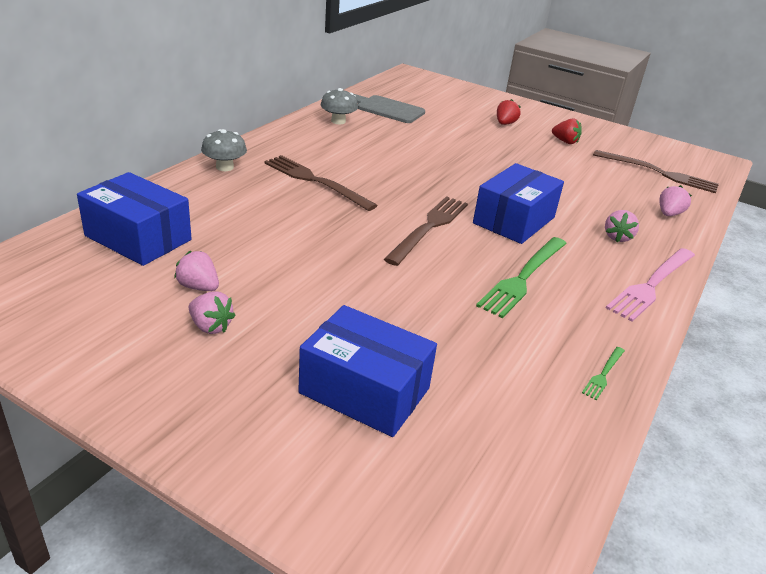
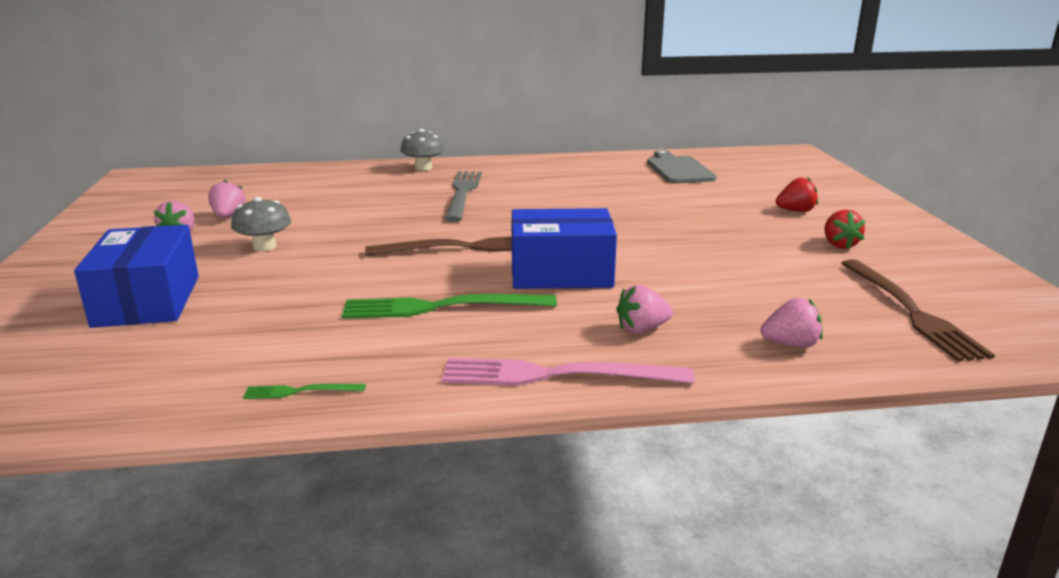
camera: 55 degrees right, 10 degrees down
blue box [77,172,192,266] -> none
brown fork [264,155,378,211] -> grey fork [445,171,482,222]
grey mushroom [320,88,358,124] -> grey mushroom moved to [231,197,291,251]

